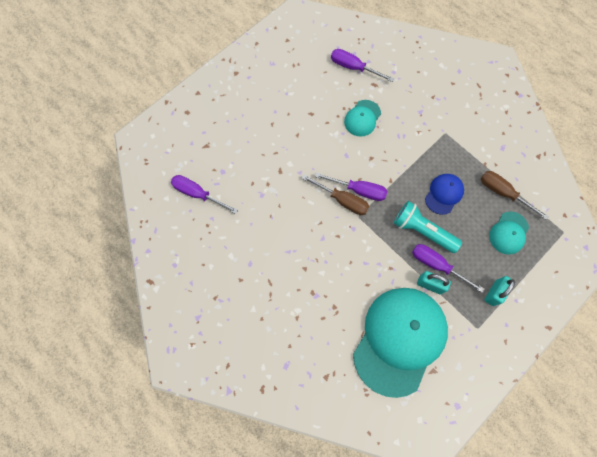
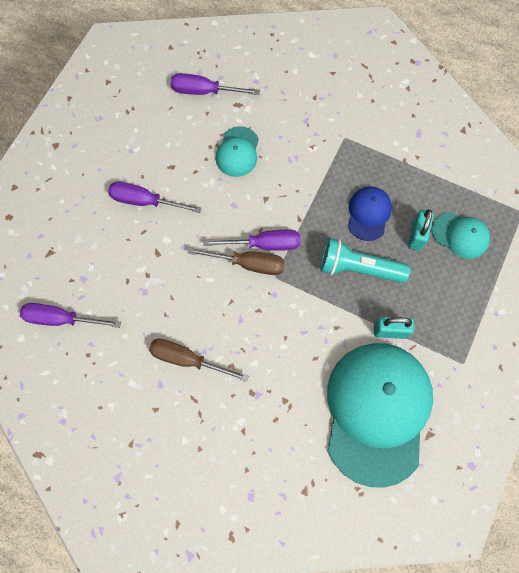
camera: 20 degrees left, 0 degrees up
purple screwdriver [412,244,484,293] -> purple screwdriver moved to [108,182,202,213]
brown screwdriver [481,171,549,220] -> brown screwdriver moved to [149,339,248,382]
turquoise padlock [484,276,515,306] -> turquoise padlock moved to [408,209,434,251]
turquoise cap [489,212,529,255] -> turquoise cap turned 75 degrees counterclockwise [432,212,490,259]

